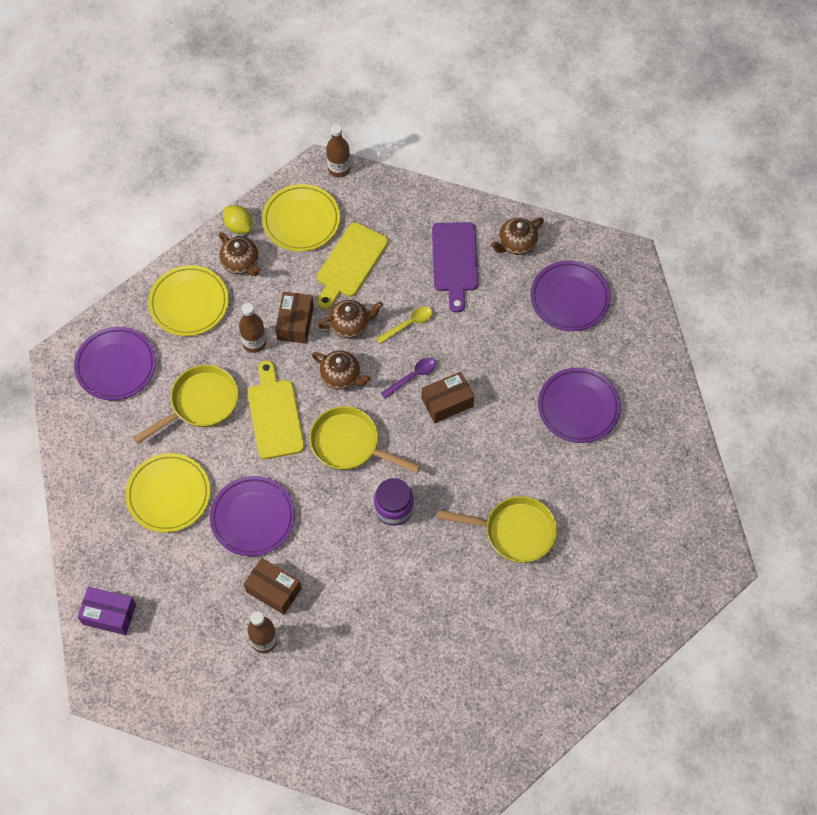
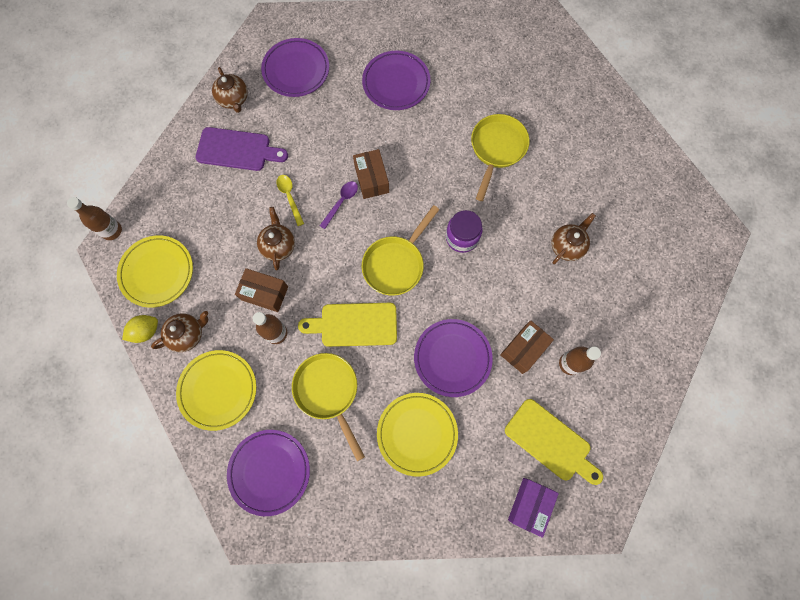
camera: 80 degrees left, 10 degrees up
brown teapot [312,350,371,390] -> brown teapot moved to [551,213,596,264]
yellow cutting board [317,222,388,310] -> yellow cutting board moved to [505,399,603,485]
purple spoon [381,358,436,399] -> purple spoon turned 60 degrees clockwise [320,181,358,229]

